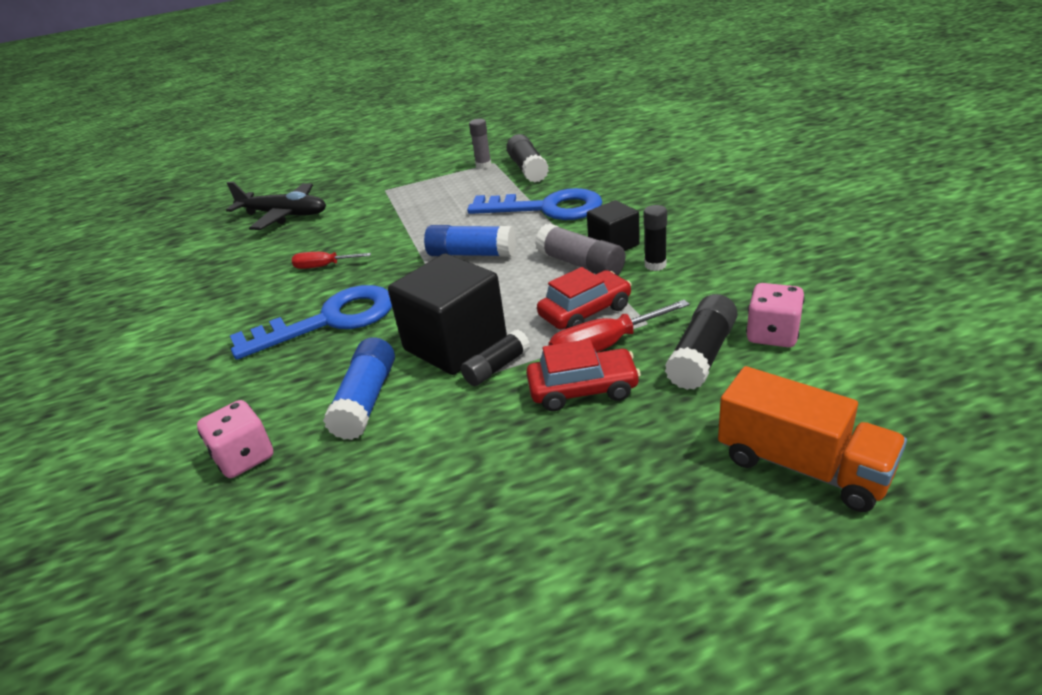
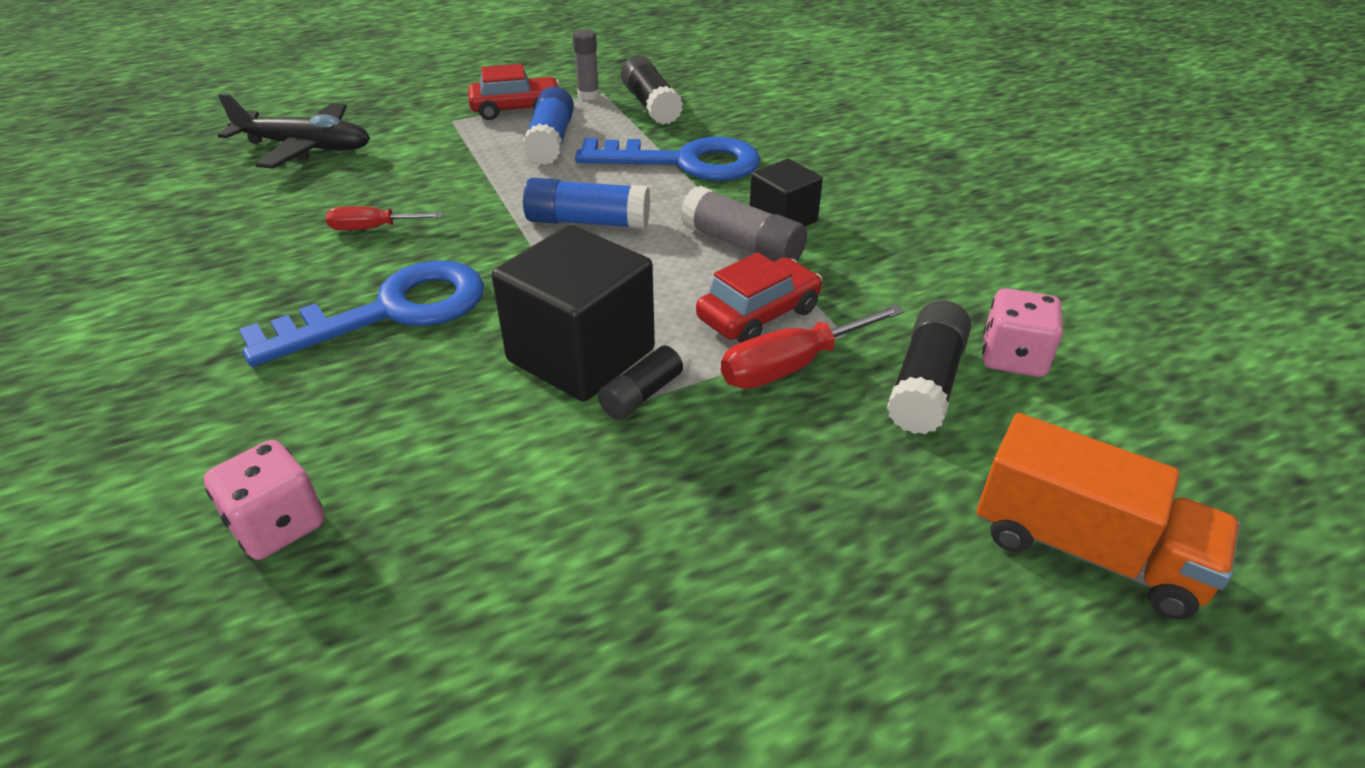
camera: 10 degrees left, 5 degrees up
blue glue stick [323,337,395,440] -> blue glue stick moved to [523,87,574,165]
red car [526,339,641,411] -> red car moved to [468,64,559,120]
black glue stick [644,205,667,271] -> none

